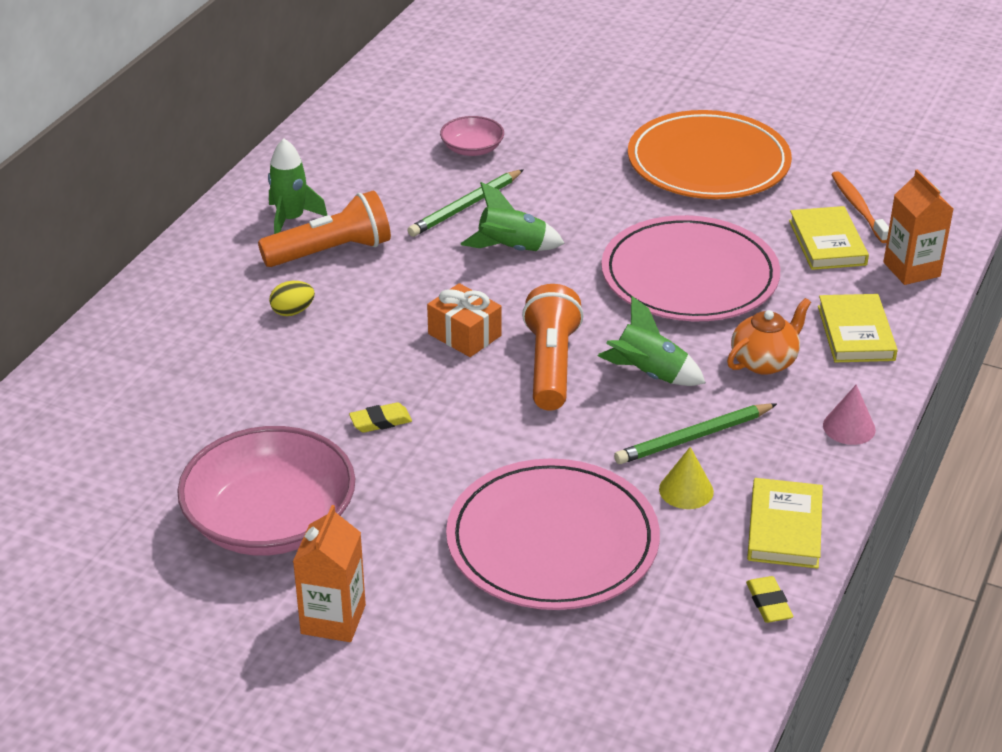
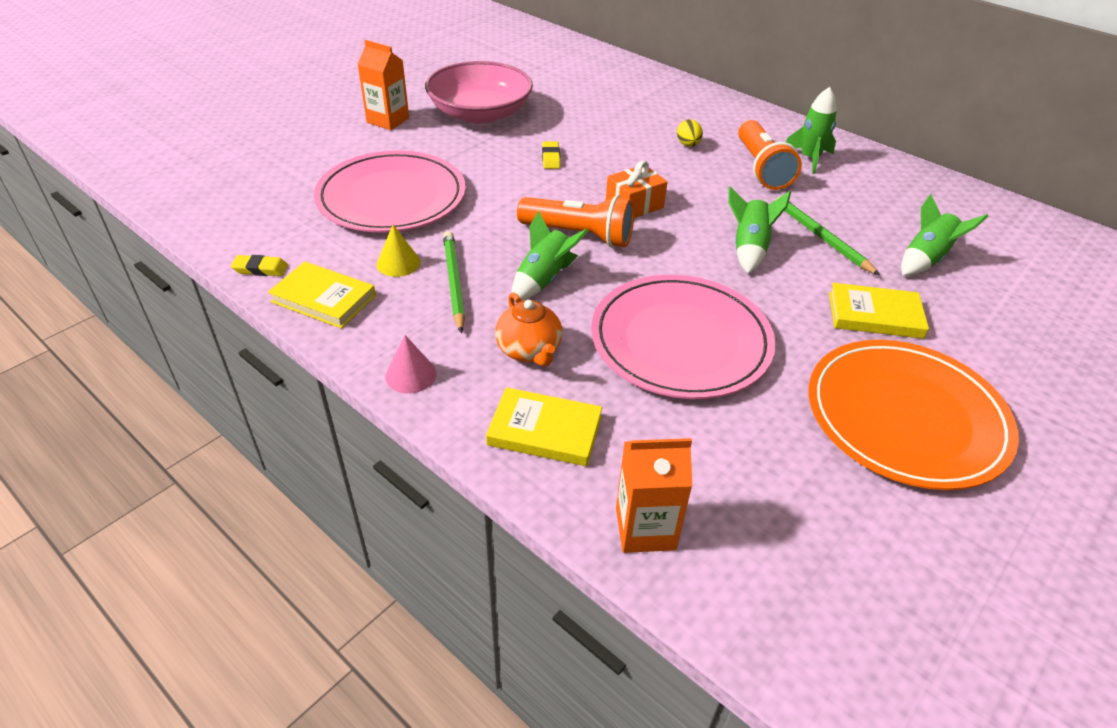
camera: 105 degrees right, 5 degrees up
pink bowl [440,116,504,156] -> green rocket [901,194,988,276]
yellow book [789,206,869,270] -> yellow book moved to [829,283,929,339]
orange toothbrush [831,171,889,243] -> none

